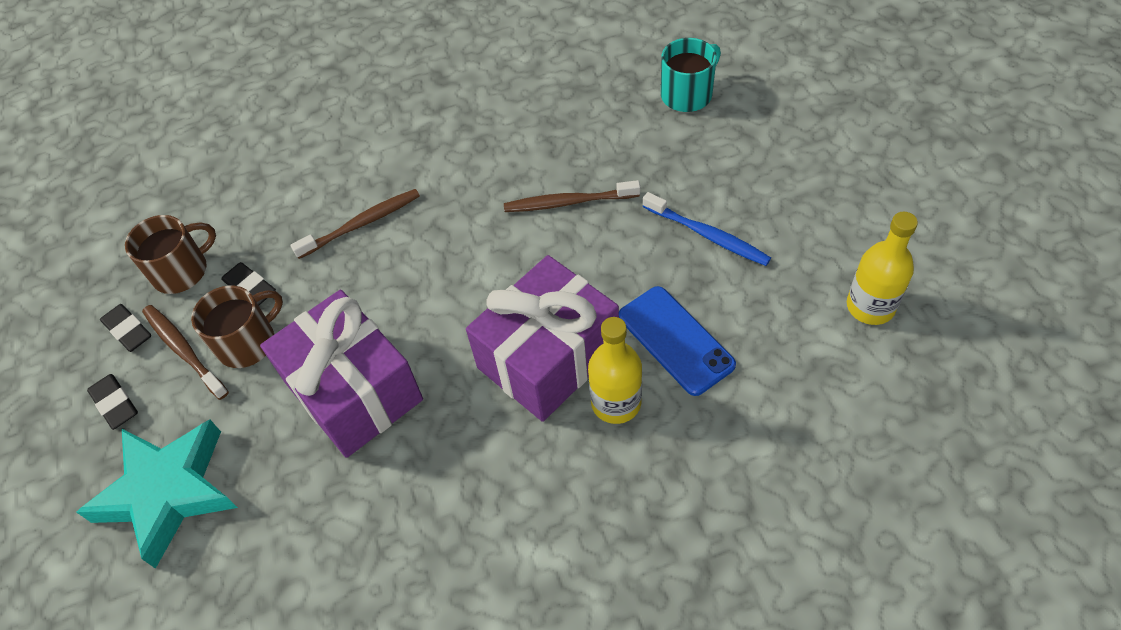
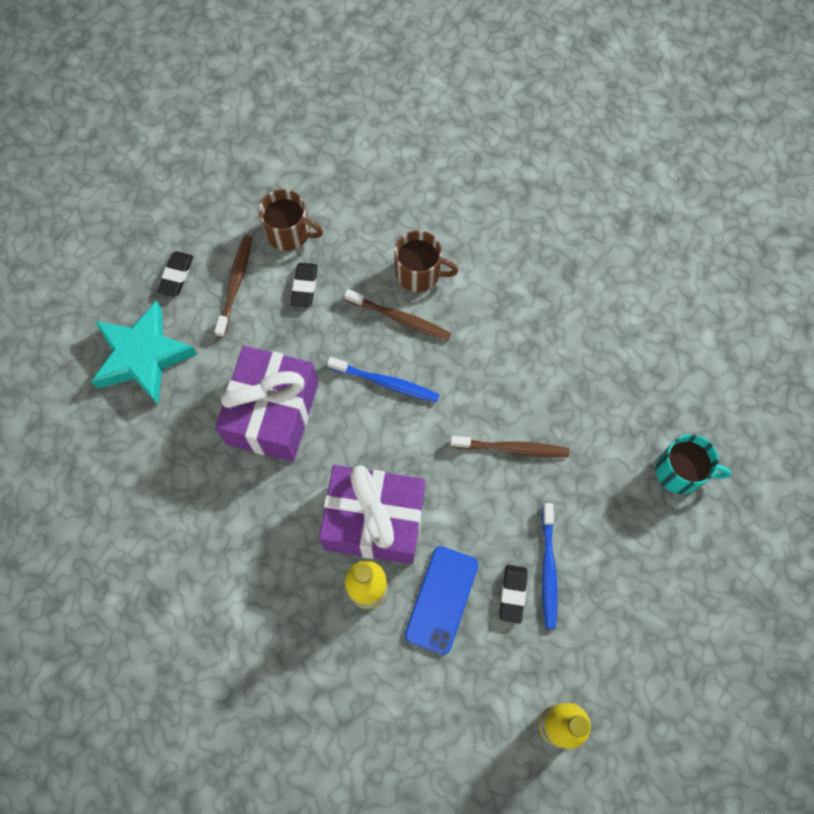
camera: 50 degrees right, 15 degrees up
black eraser [100,304,151,352] -> black eraser moved to [499,565,528,623]
brown mug [191,286,283,368] -> brown mug moved to [394,230,458,292]
brown toothbrush [504,180,640,212] -> brown toothbrush turned 135 degrees clockwise [450,436,569,457]
none -> blue toothbrush [327,357,440,402]

